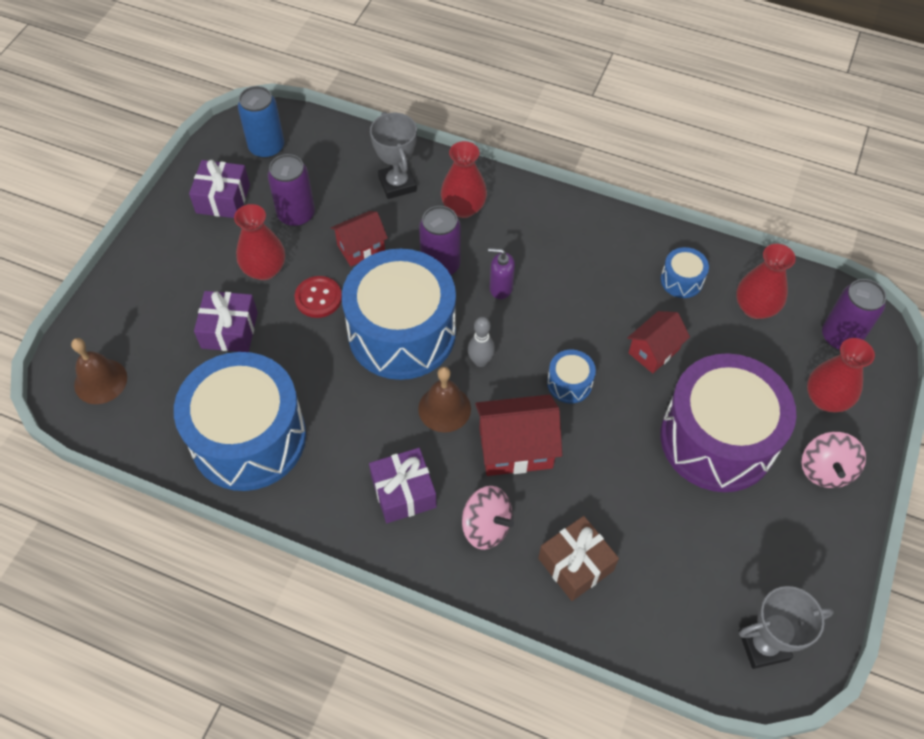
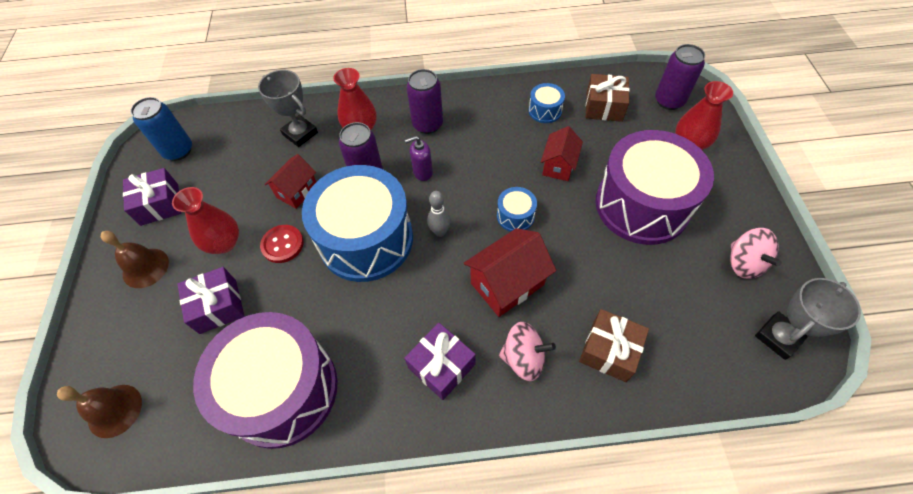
camera: 25 degrees left, 0 degrees up
blue drum [174,352,306,491] -> purple drum [193,312,338,449]
purple can [268,154,315,227] -> purple can moved to [406,69,443,134]
brown bell [418,367,471,432] -> brown bell moved to [101,231,169,288]
red vase [736,244,796,319] -> brown gift [586,74,630,122]
pink spinning top [802,432,866,488] -> pink spinning top moved to [730,228,782,279]

